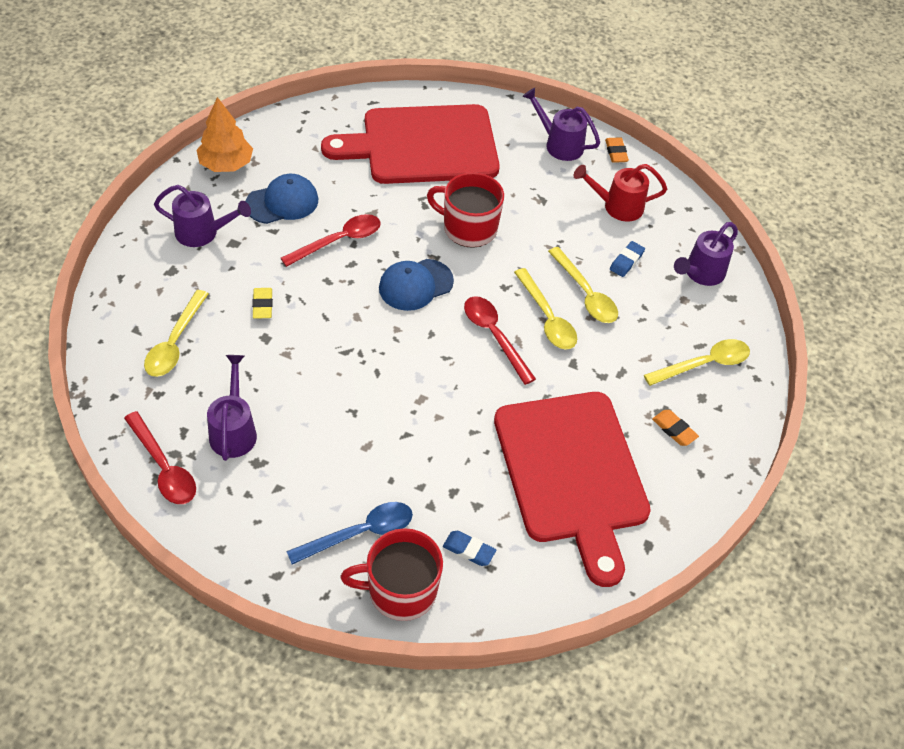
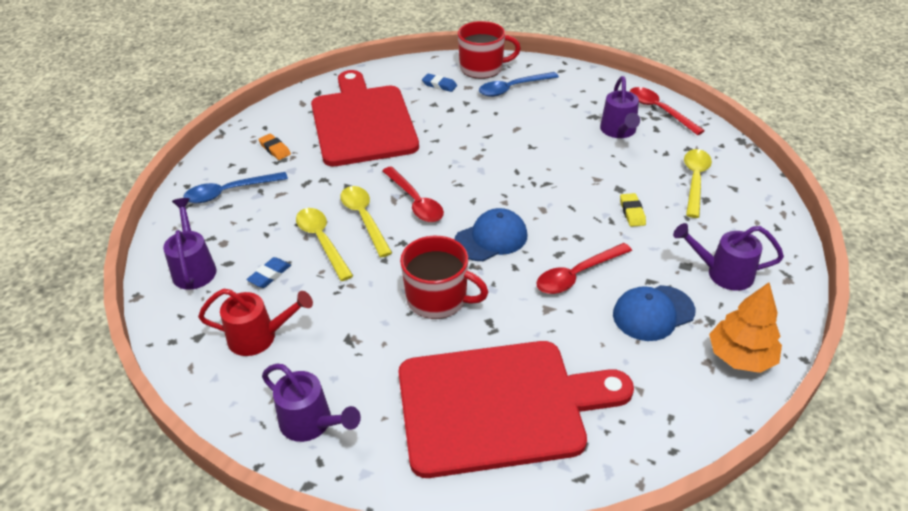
camera: 175 degrees left, 10 degrees down
orange eraser [605,137,629,163] -> none
yellow spoon [644,339,750,386] -> blue spoon [183,172,288,203]
purple watering can [674,222,738,286] -> purple watering can turned 60 degrees counterclockwise [163,198,217,290]

